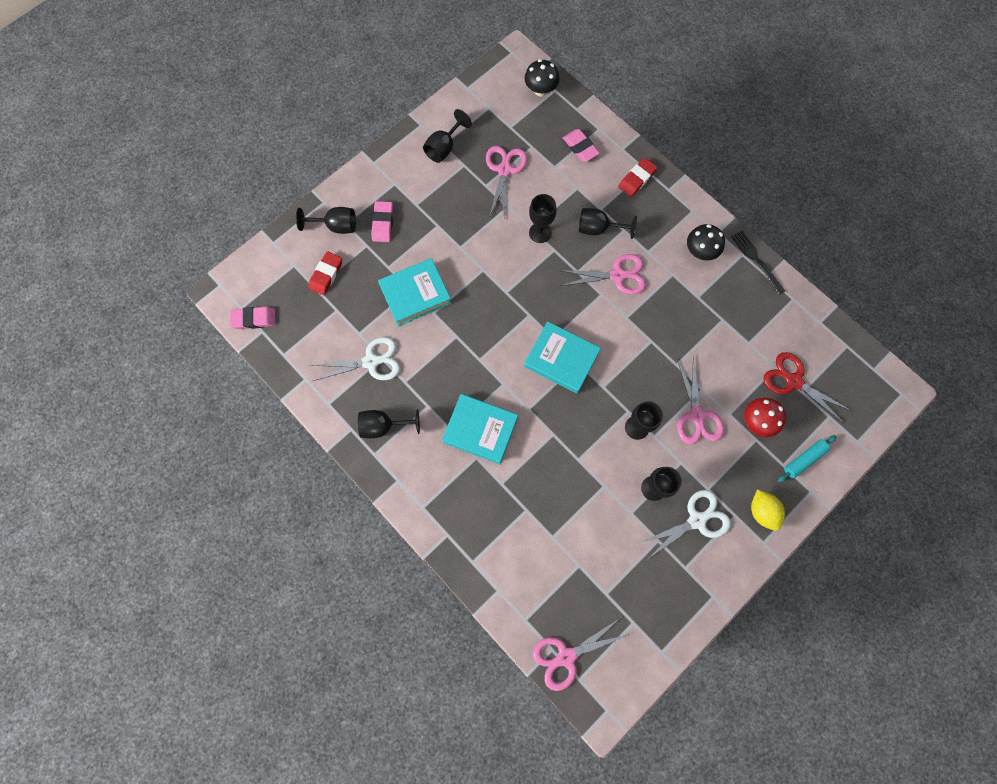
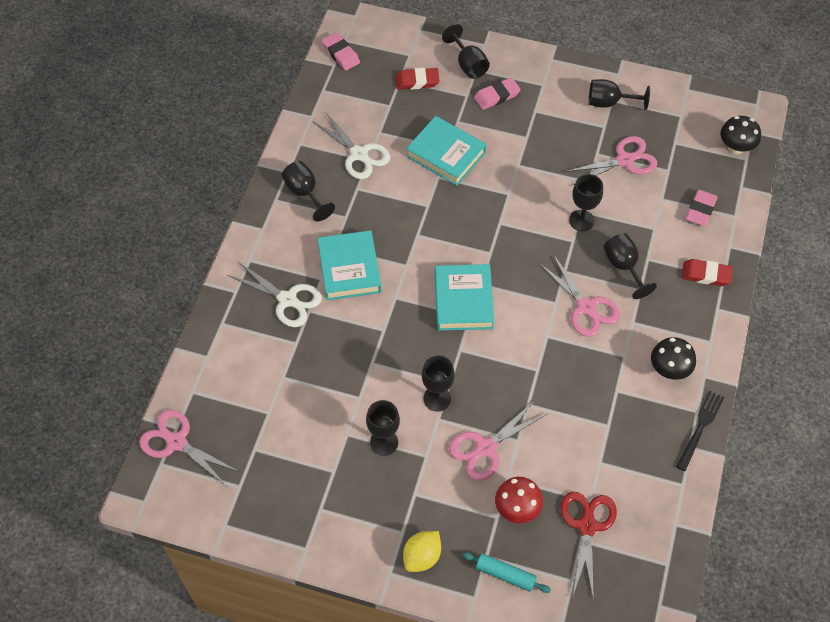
camera: 60 degrees right, 15 degrees down
white scissors [640,490,731,558] -> white scissors moved to [227,262,322,327]

